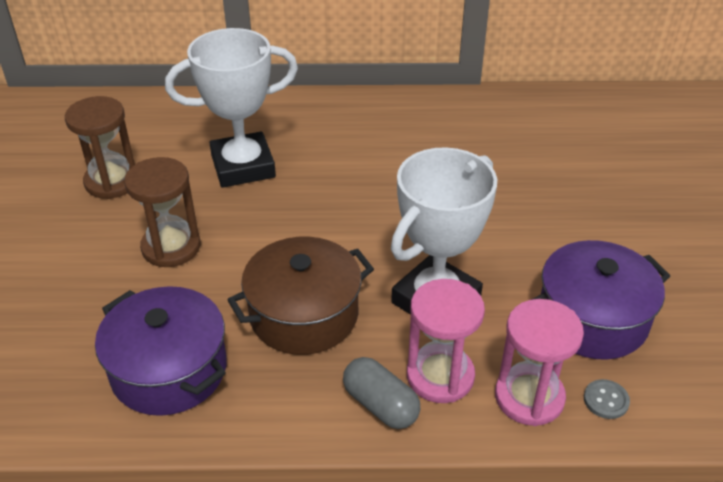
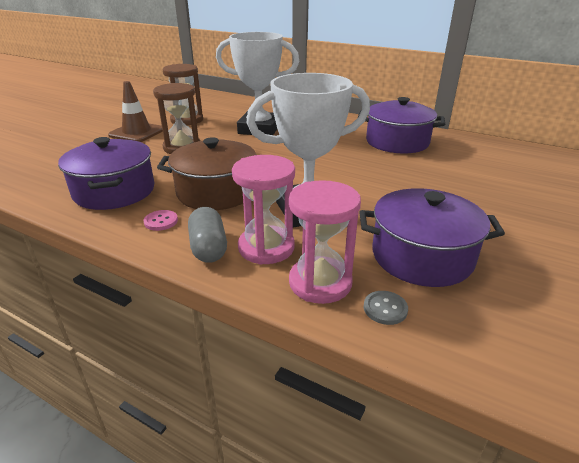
camera: 30 degrees right, 10 degrees down
none -> brown traffic cone [108,81,163,142]
none -> pink button [143,210,178,231]
none -> purple pot [358,97,445,153]

